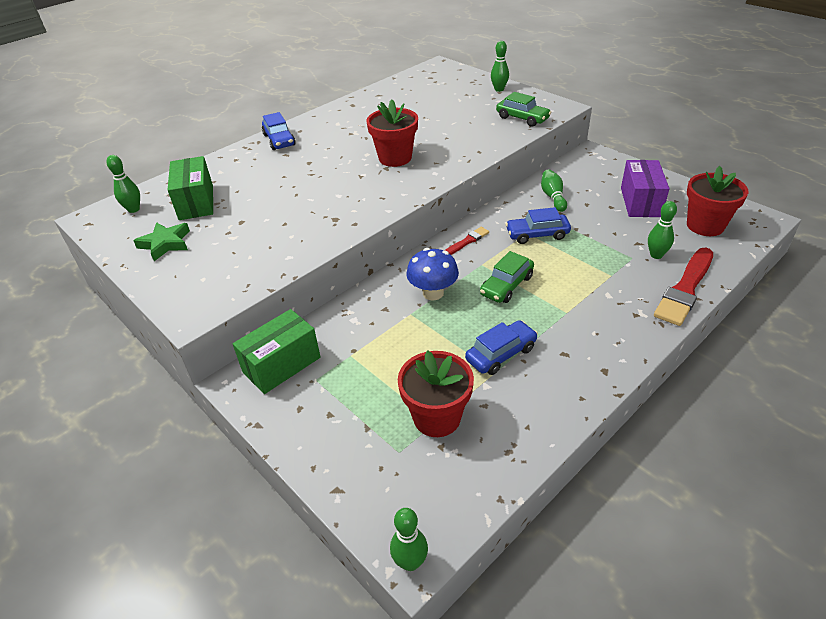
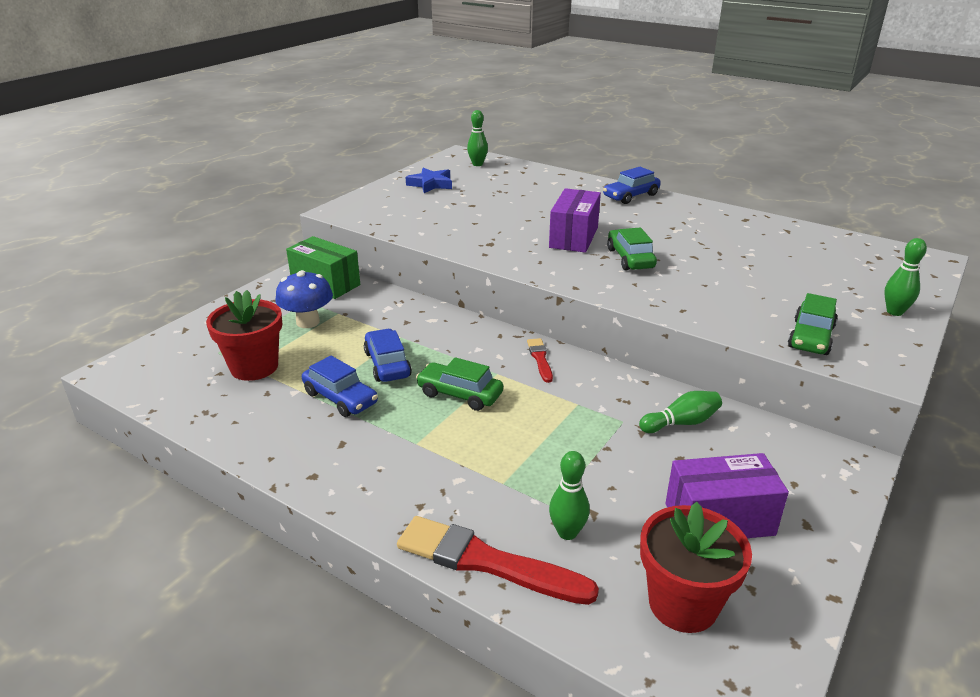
camera: 75 degrees right, 10 degrees down
green star [133,222,190,261] -> blue star [406,168,452,193]
green box [168,156,213,220] -> none
red flower pot [366,100,418,167] -> green car [607,227,657,271]
green bowling pin [390,508,428,571] -> none
blue mushroom [407,248,459,300] -> blue mushroom moved to [275,270,333,328]
red brush [444,227,489,255] -> red brush turned 135 degrees counterclockwise [527,338,553,383]
blue car [505,207,571,244] -> blue car moved to [364,329,412,382]
none -> purple box [549,188,601,253]

